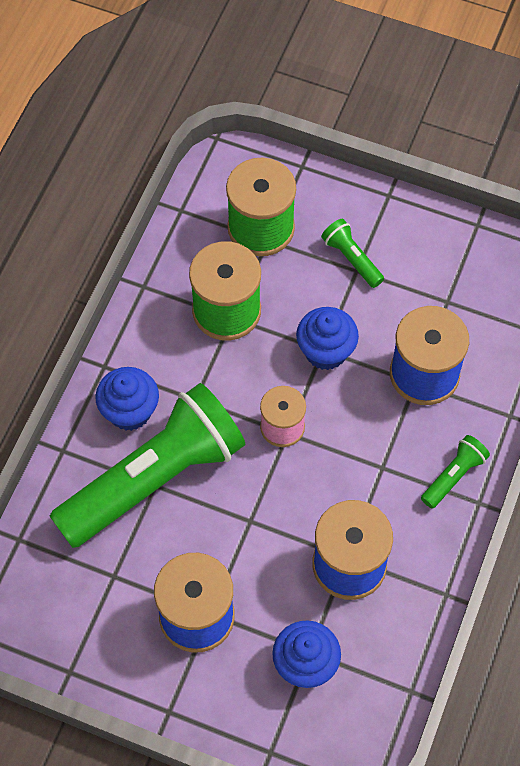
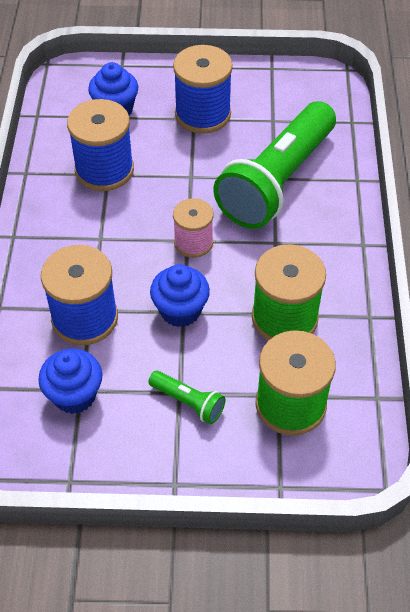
camera: 160 degrees right, 10 degrees down
blue cupcake [95,367,159,431] -> blue cupcake moved to [38,349,102,414]
green flashlight [421,435,490,508] -> none

